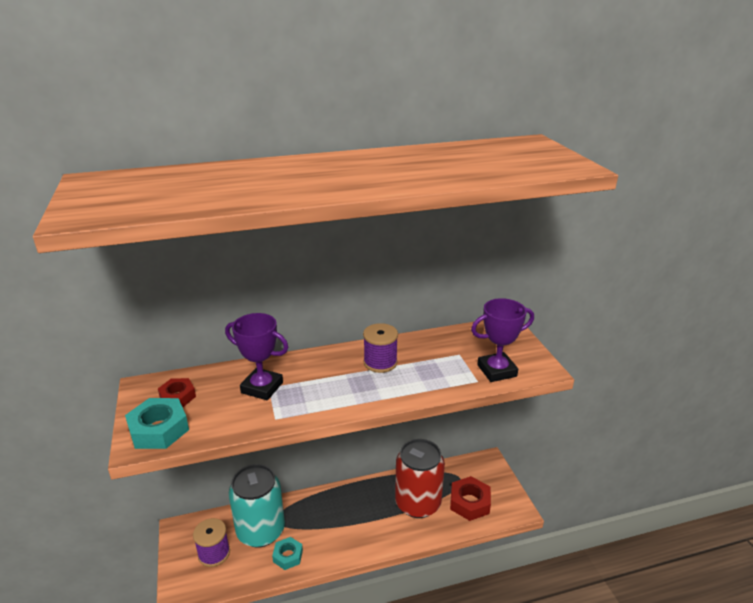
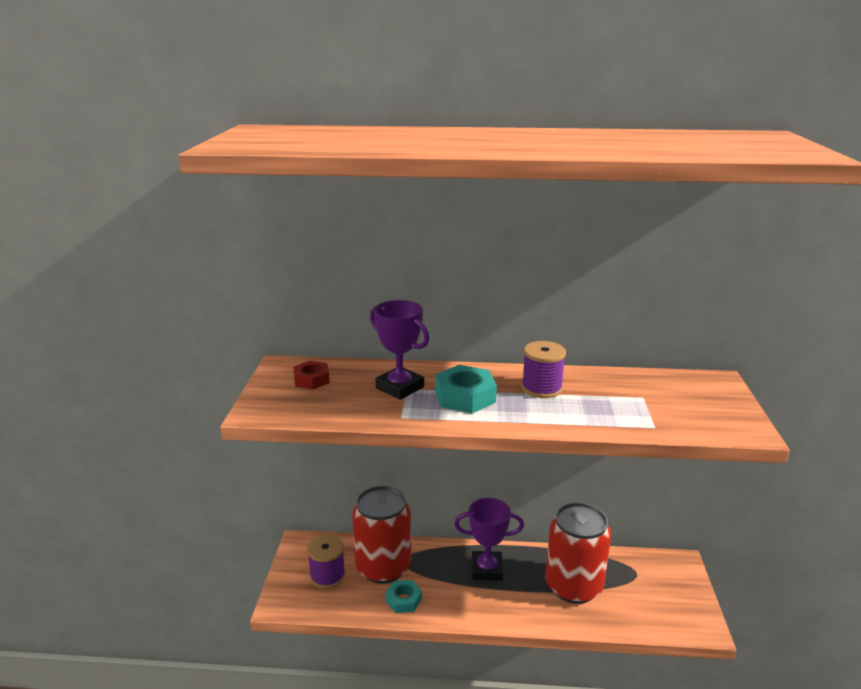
camera: 20 degrees right, 5 degrees down
turquoise nut [125,398,189,449] -> turquoise nut moved to [435,365,497,413]
turquoise can [229,464,285,548] -> red can [352,486,411,584]
red nut [450,476,491,521] -> none
purple trophy [471,298,534,382] -> purple trophy moved to [454,498,524,581]

